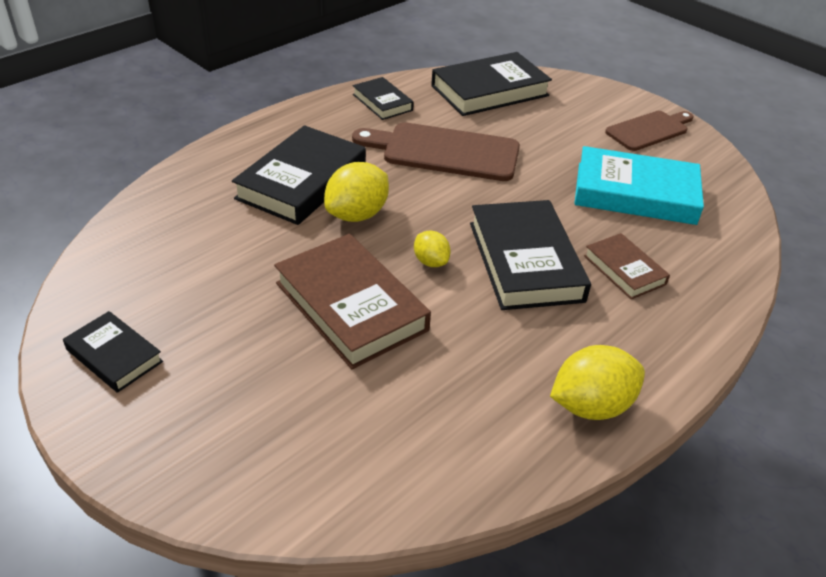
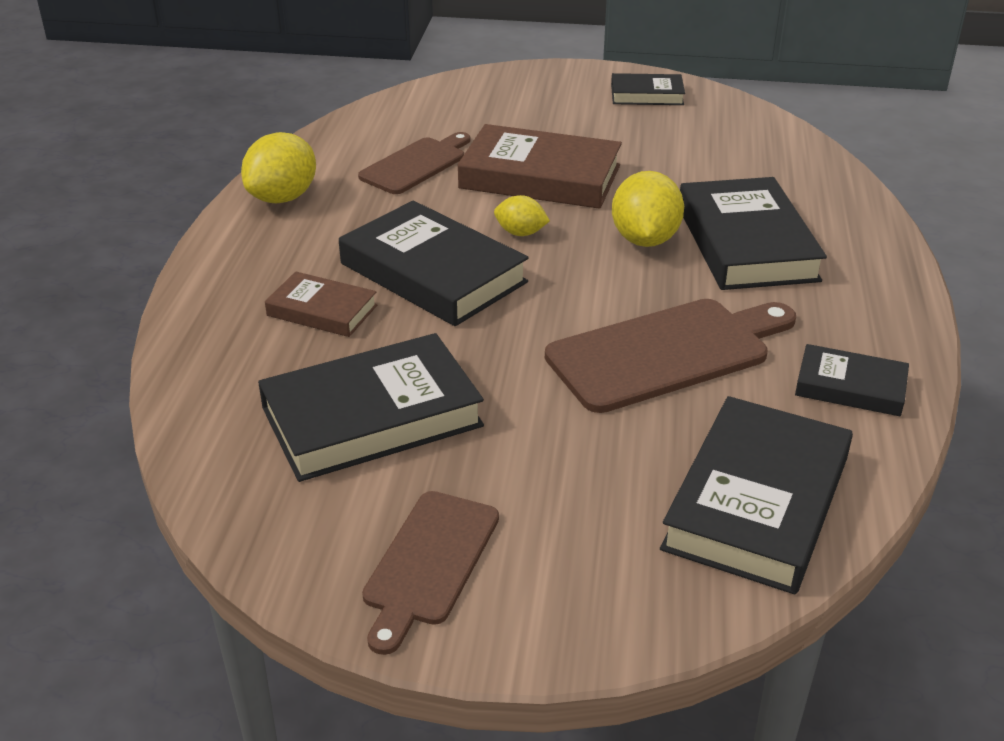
camera: 145 degrees right, 5 degrees down
turquoise book [574,146,704,225] -> black book [258,333,484,482]
none -> brown cutting board [358,132,470,194]

